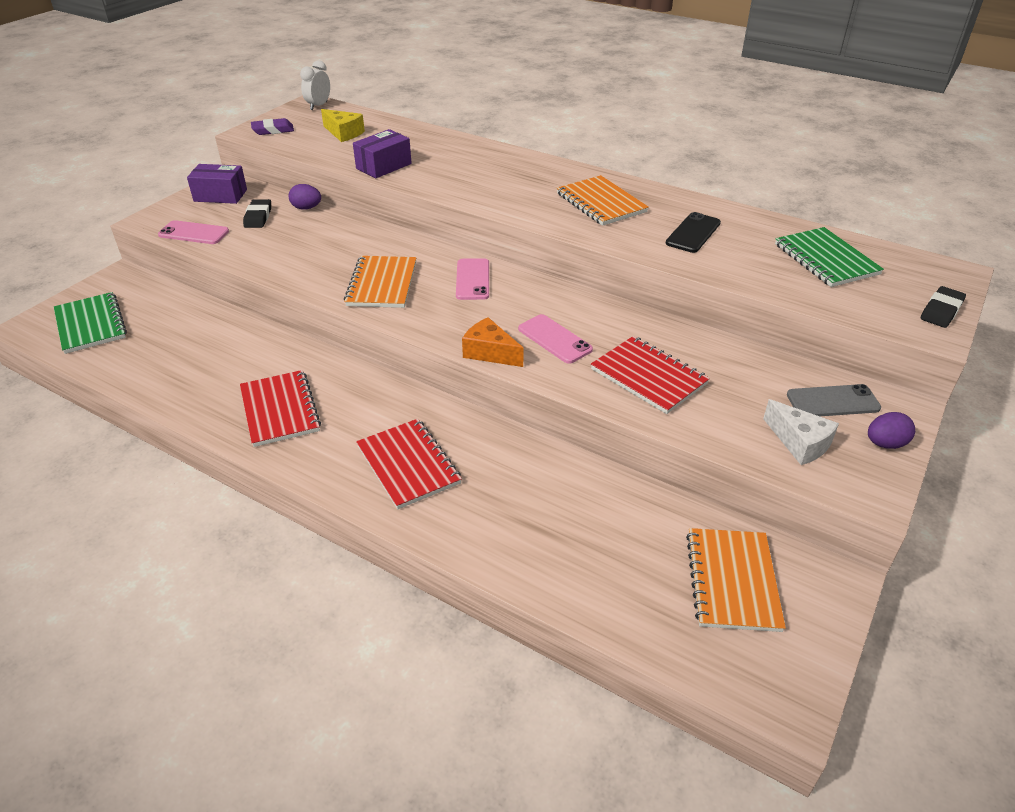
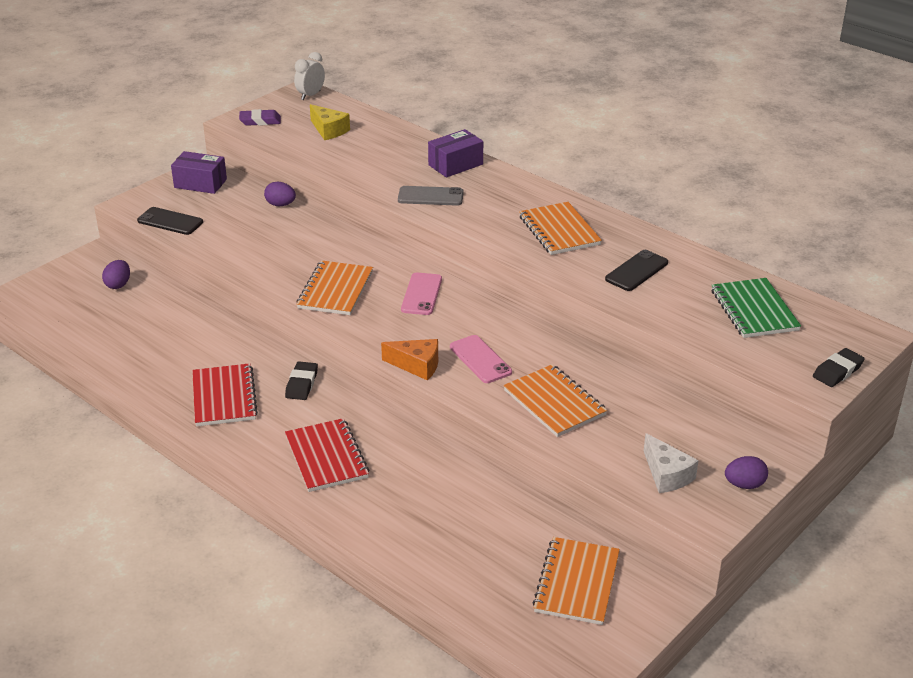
camera: 10 degrees right, 5 degrees down
green notebook [54,292,127,354] -> none
pink phone [158,220,229,244] -> black phone [137,207,203,235]
black eraser [243,199,271,228] -> black eraser moved to [285,361,318,400]
purple box [353,129,412,178] -> purple box moved to [428,129,483,177]
orange cheese [462,317,524,367] -> orange cheese turned 150 degrees clockwise [381,339,438,380]
red notebook [591,336,710,414] -> orange notebook [503,364,607,437]
grey phone [787,384,881,416] -> grey phone moved to [398,186,464,206]
none -> purple egg [102,260,130,289]

